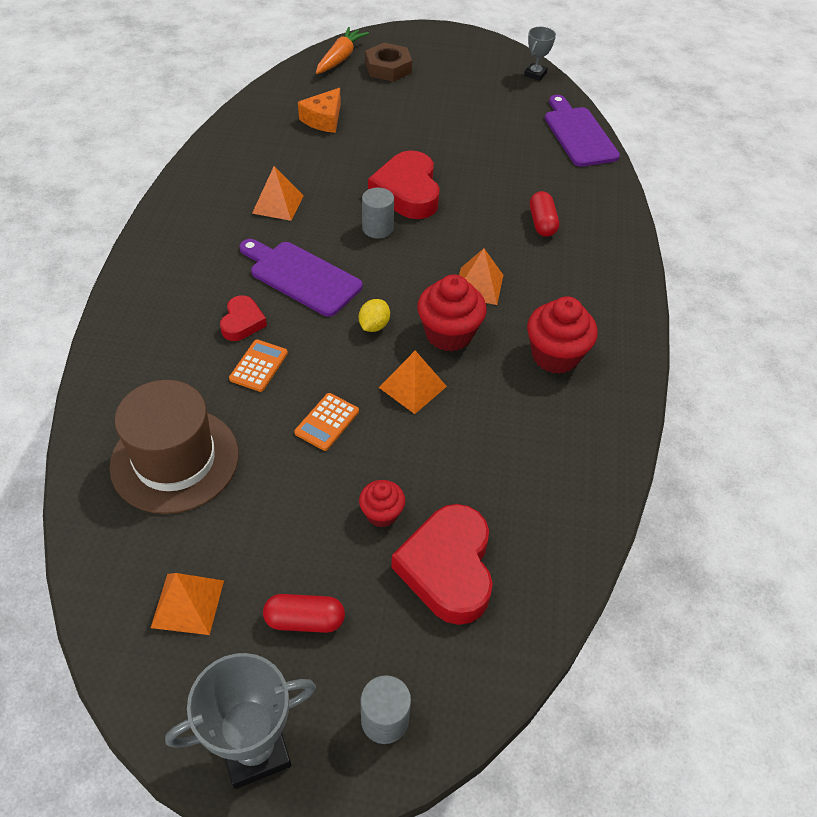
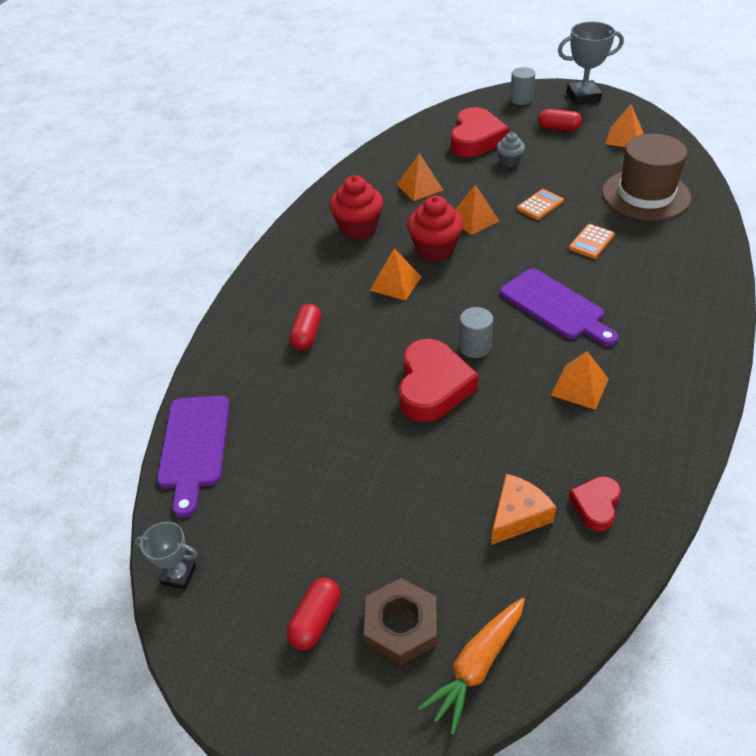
camera: 160 degrees left, 5 degrees down
red heart [220,296,267,341] -> red heart moved to [569,476,621,531]
yellow lemon [359,299,390,332] -> none
red cupcake [359,480,405,527] -> grey cupcake [497,132,525,167]
grey trophy [524,27,556,81] -> grey trophy turned 60 degrees clockwise [134,522,198,589]
none -> red capsule [287,578,340,650]
none -> orange pyramid [397,153,443,201]

